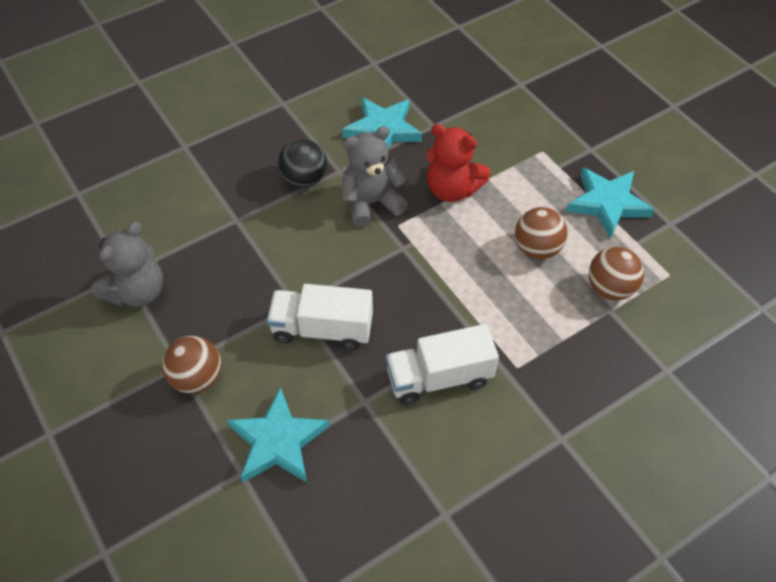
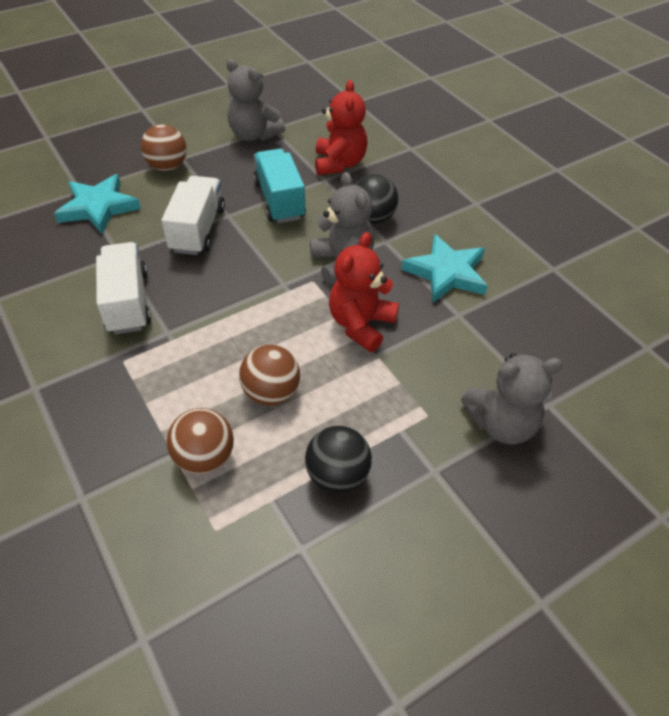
camera: 90 degrees right, 5 degrees down
turquoise star [566,168,655,239] -> black ball [305,426,372,493]
none -> turquoise truck [253,149,306,223]
none -> red teddy bear [315,80,368,175]
none -> grey teddy bear [461,353,563,444]

